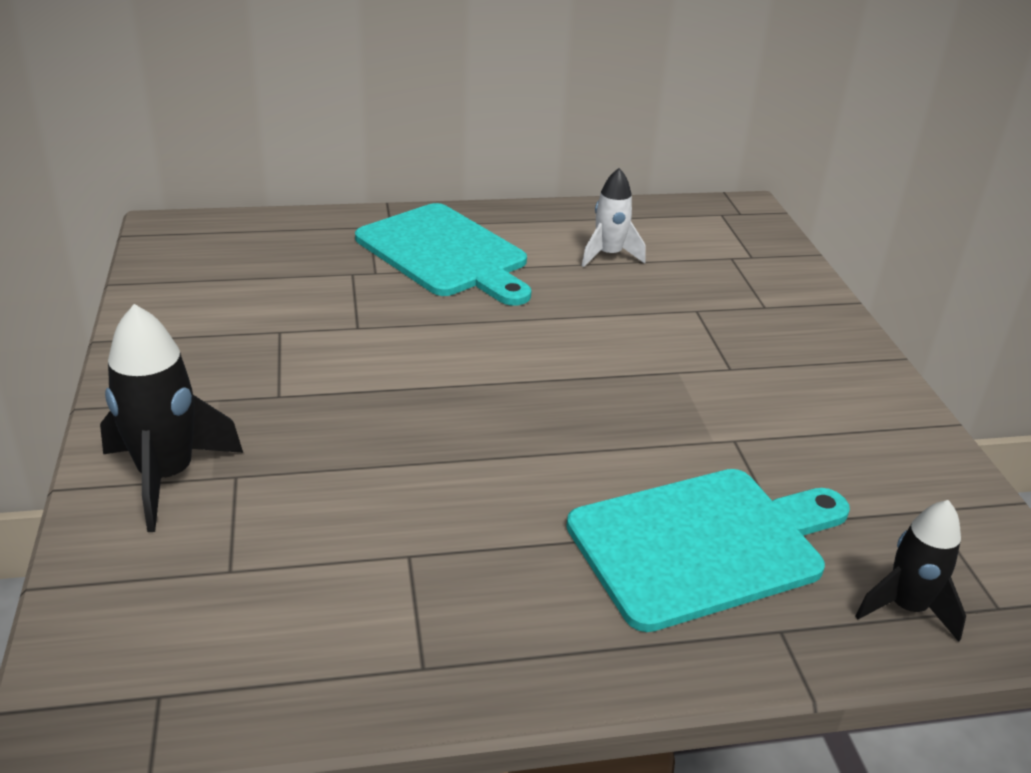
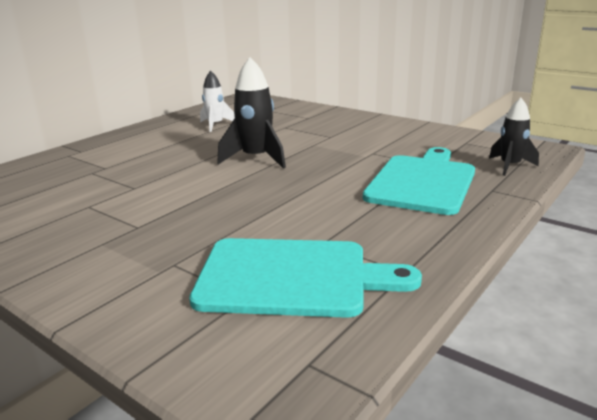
camera: 40 degrees left, 10 degrees down
black rocket [100,304,243,532] -> black rocket moved to [217,57,286,169]
turquoise cutting board [355,203,531,306] -> turquoise cutting board moved to [189,238,422,318]

